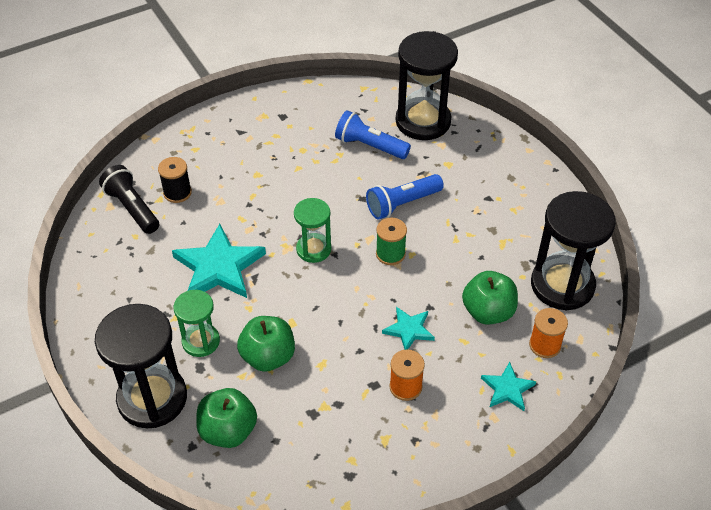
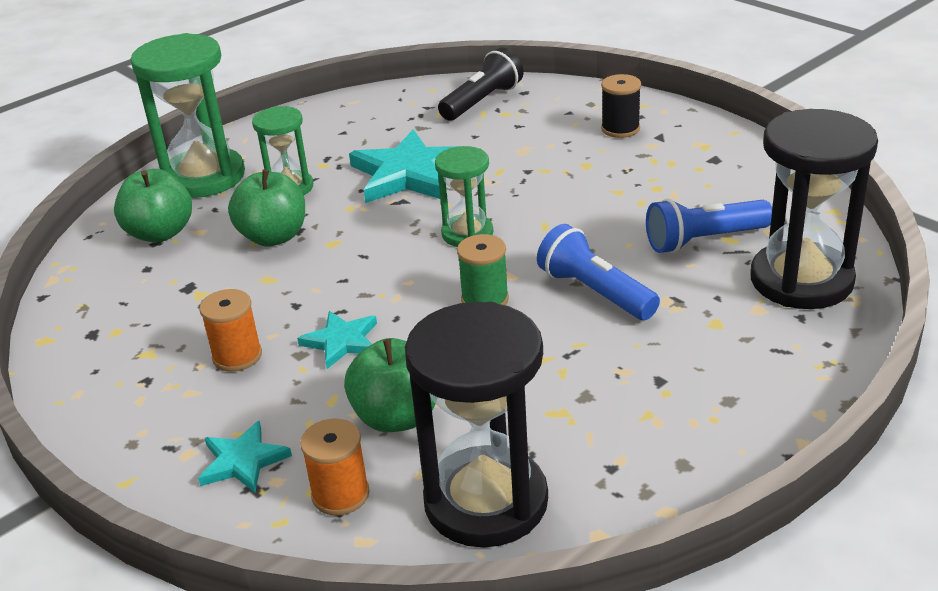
camera: 80 degrees right, 15 degrees down
black hourglass [95,304,187,429] -> green hourglass [130,33,245,198]
black spool [158,157,192,203] -> black spool moved to [601,74,641,138]
blue flashlight [335,110,411,159] -> blue flashlight turned 120 degrees counterclockwise [646,199,772,253]

